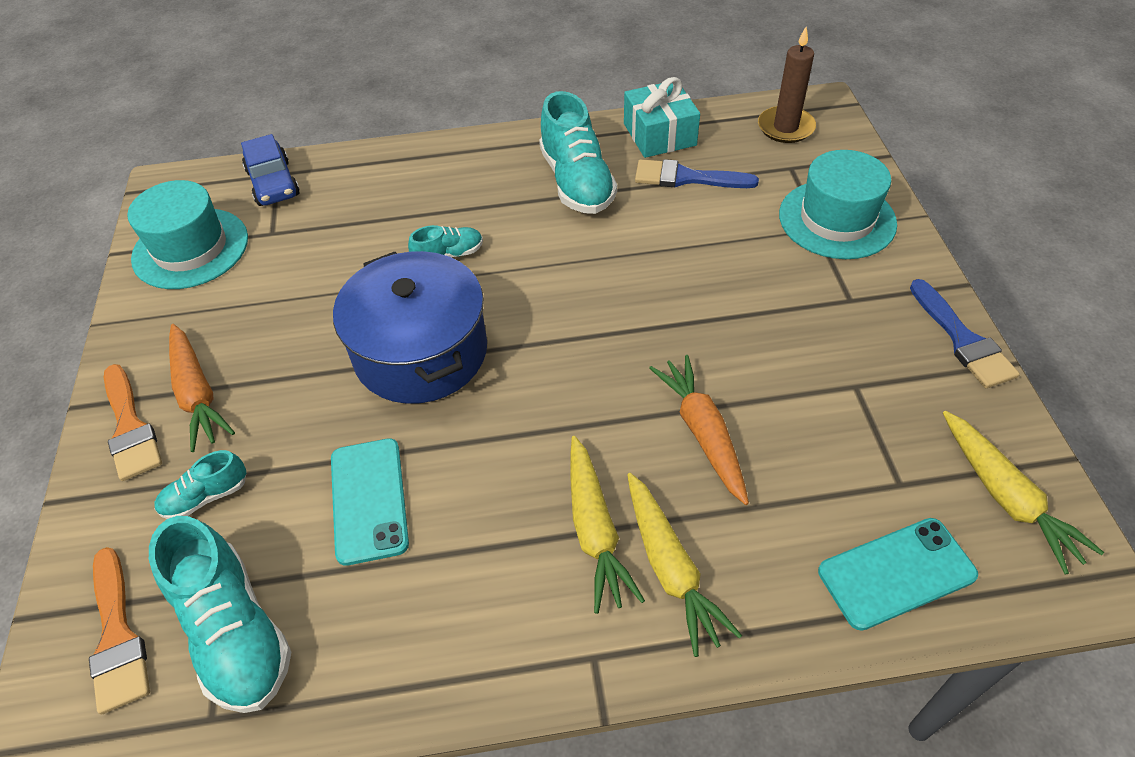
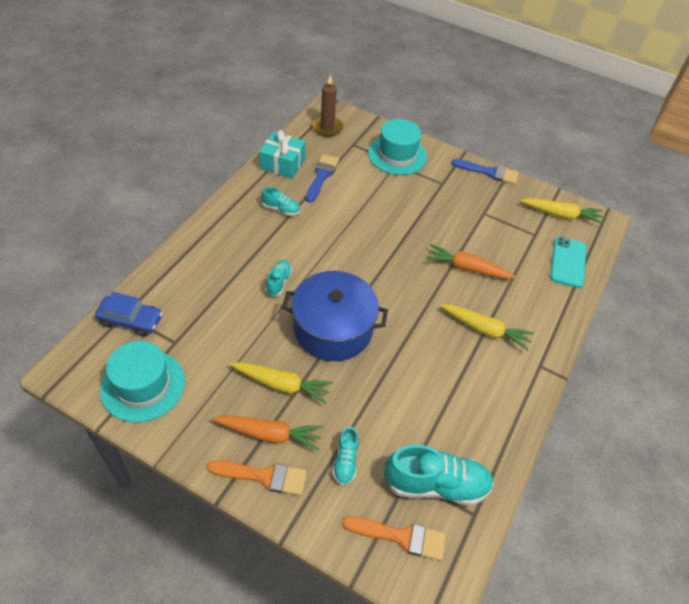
camera: 60 degrees left, 0 degrees up
turquoise phone [331,438,409,566] -> none
turquoise shoe [539,91,617,214] -> turquoise shoe [261,187,300,216], size x0.51
yellow carrot [627,473,742,657] -> yellow carrot moved to [230,362,333,404]
blue brush [635,159,759,188] -> blue brush turned 150 degrees clockwise [306,154,339,203]

